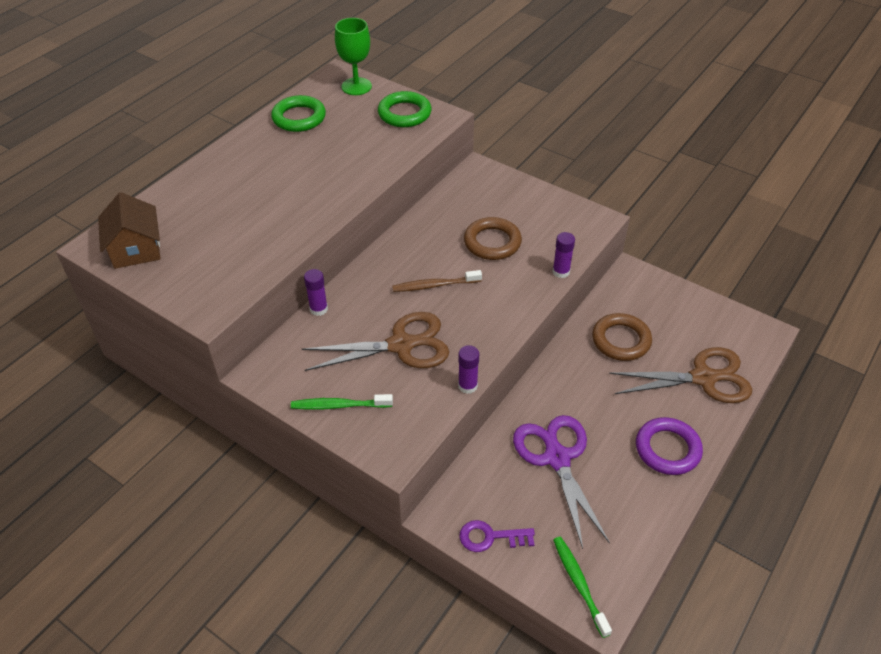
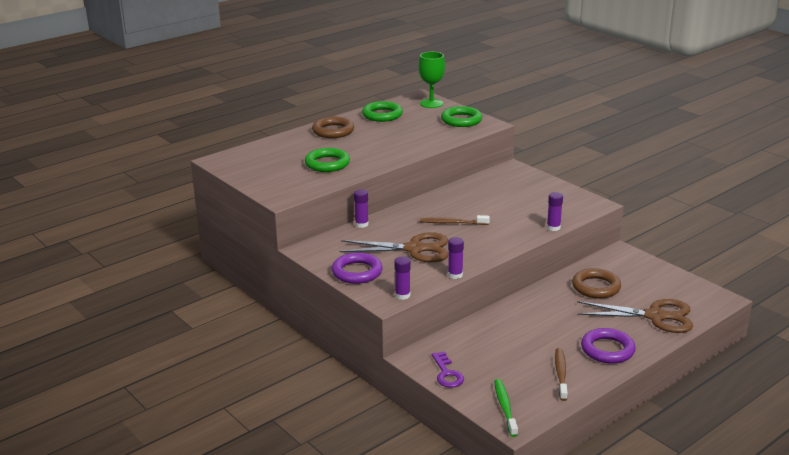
camera: 15 degrees right, 20 degrees down
brown house [98,192,161,269] -> none
green toothbrush [291,394,393,410] -> purple ring [332,252,383,284]
purple key [459,520,535,552] -> purple key turned 120 degrees counterclockwise [432,351,464,388]
brown ring [464,217,522,260] -> brown ring moved to [312,117,354,138]
purple scissors [513,415,610,549] -> none
none -> green ring [305,148,350,172]
none -> purple glue stick [394,256,411,300]
none -> brown toothbrush [555,348,568,401]

